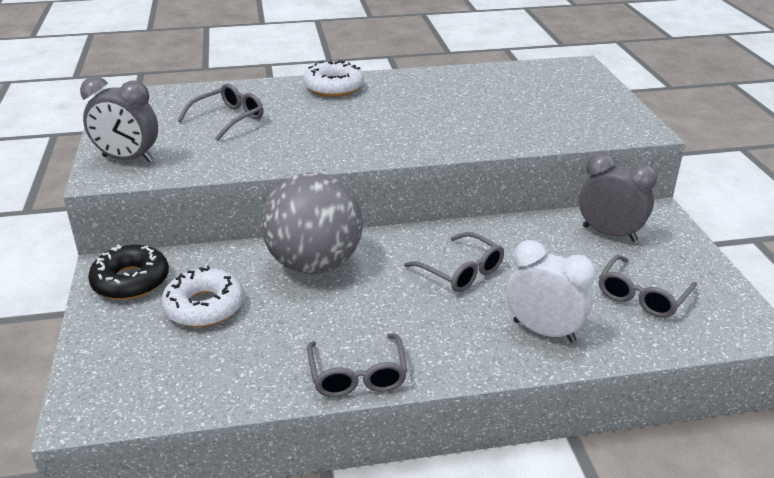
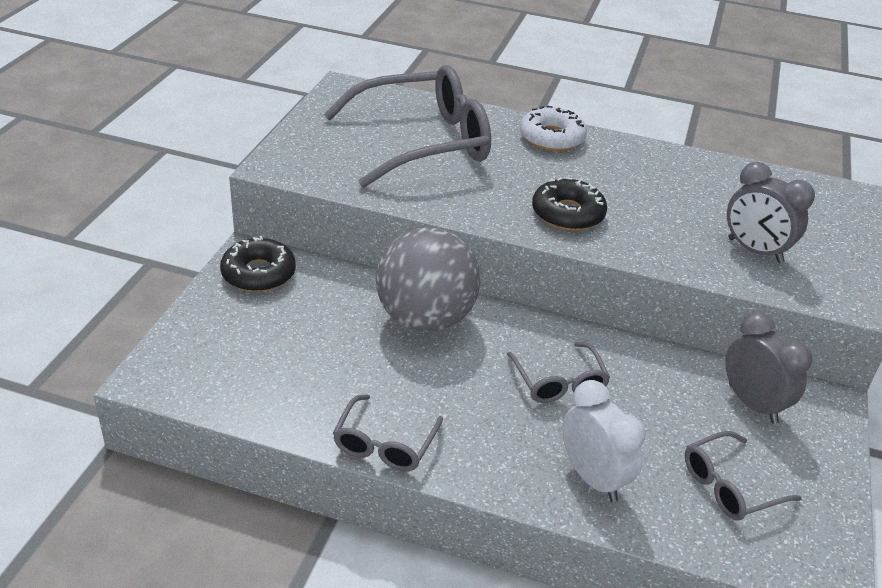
camera: 25 degrees right, 5 degrees up
grey clock [80,77,158,163] -> grey clock moved to [727,162,815,263]
white donut [161,266,244,327] -> none
grey glasses [178,83,264,141] -> grey glasses [324,65,491,188], size x2.07
none -> black donut [532,177,607,231]

